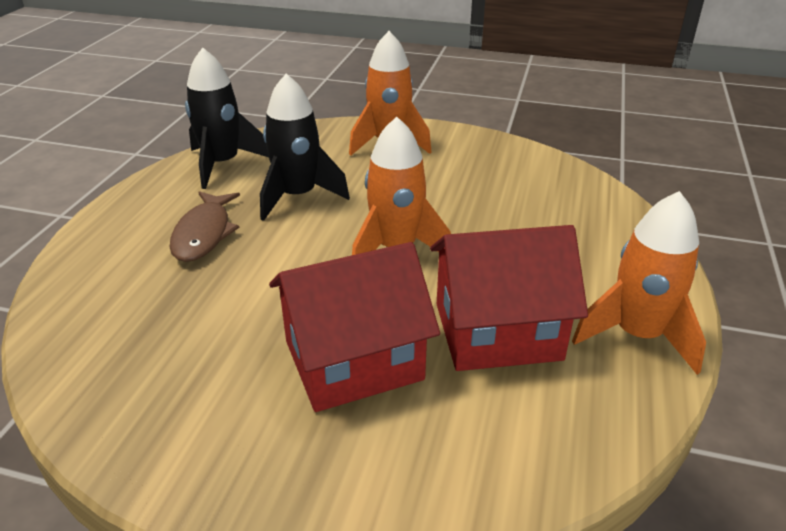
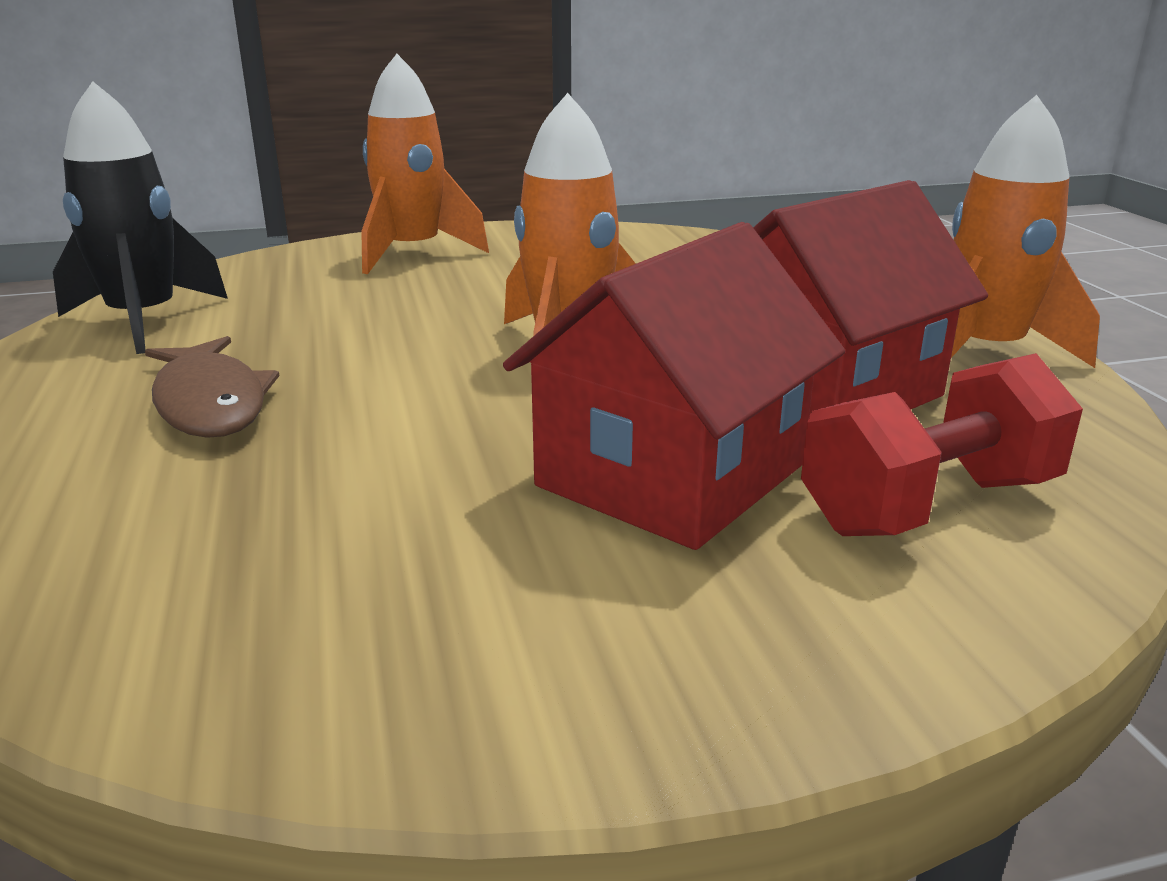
camera: 30 degrees left, 10 degrees down
black rocket [260,74,350,221] -> none
none -> red dumbbell [801,353,1083,536]

